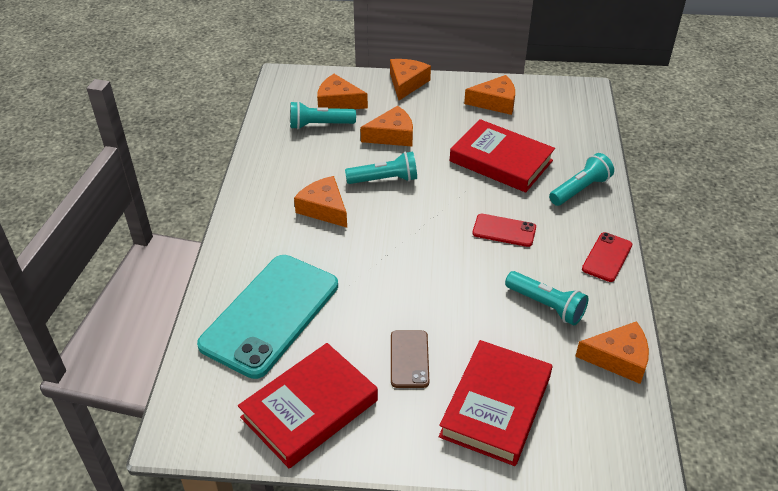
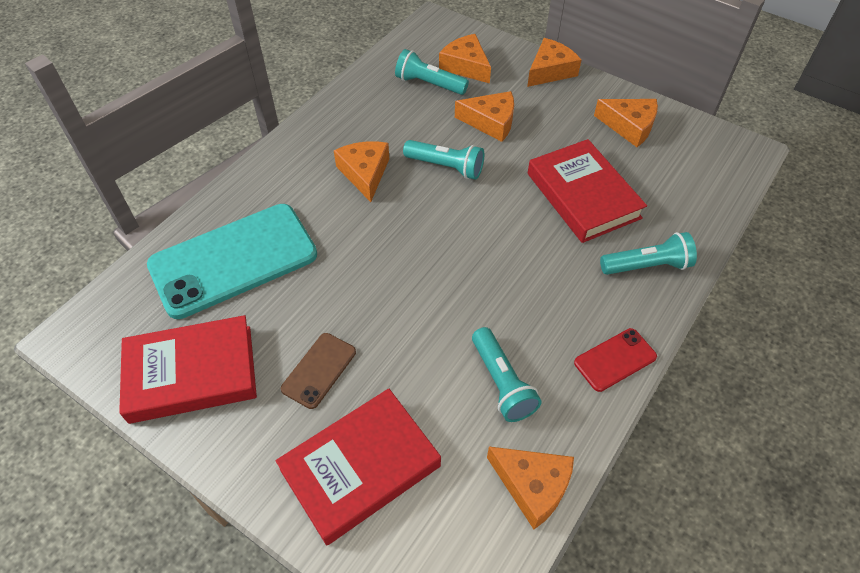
camera: 30 degrees right, 10 degrees up
red phone [473,214,536,247] -> none

